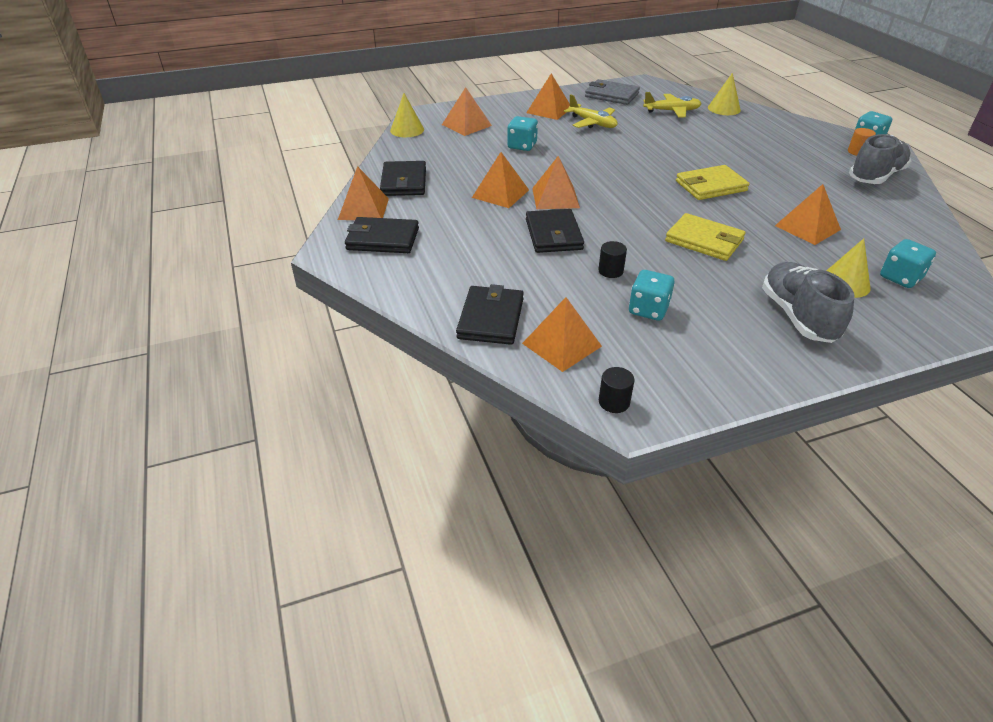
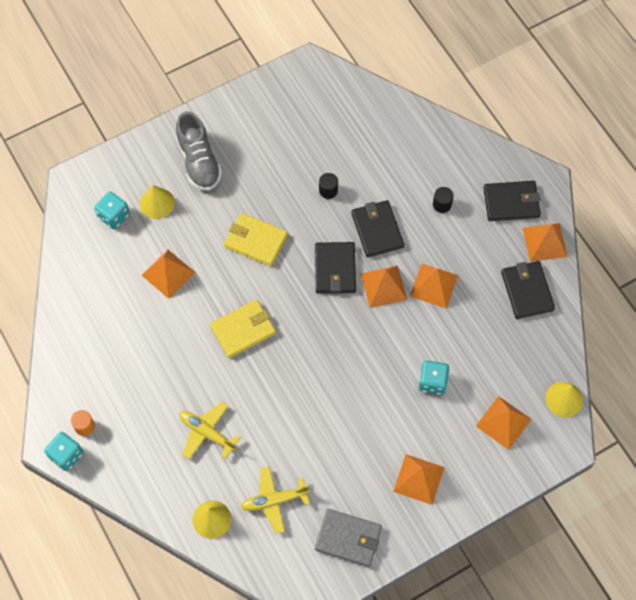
camera: 170 degrees right, 25 degrees up
black wallet [456,284,524,345] -> black wallet moved to [315,242,356,294]
orange pyramid [522,297,602,372] -> none
yellow plane [564,94,618,128] -> yellow plane moved to [179,402,241,459]
black cylinder [599,367,635,413] -> black cylinder moved to [433,187,454,213]
turquoise dice [629,270,675,321] -> none
grey shoe [849,134,911,184] -> none

